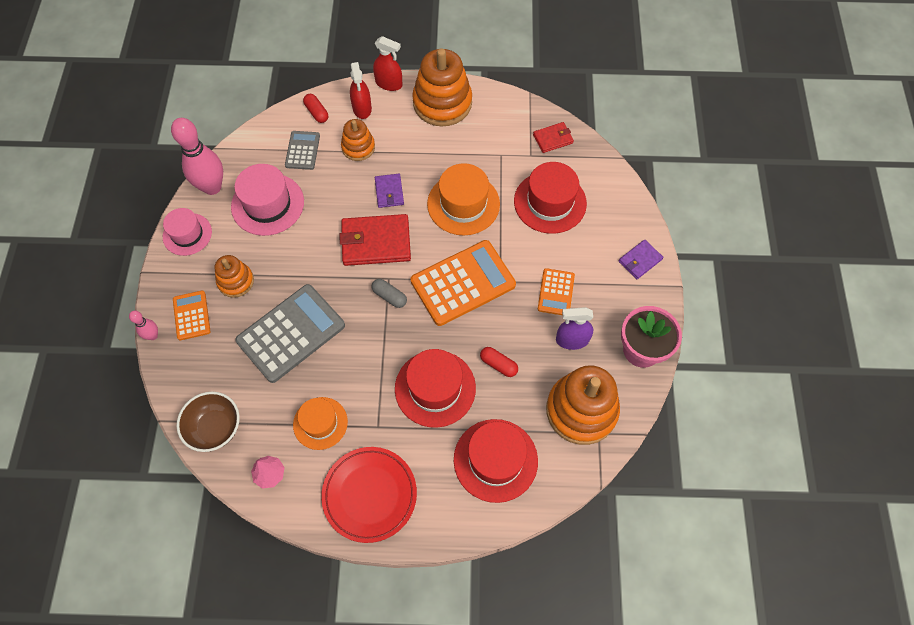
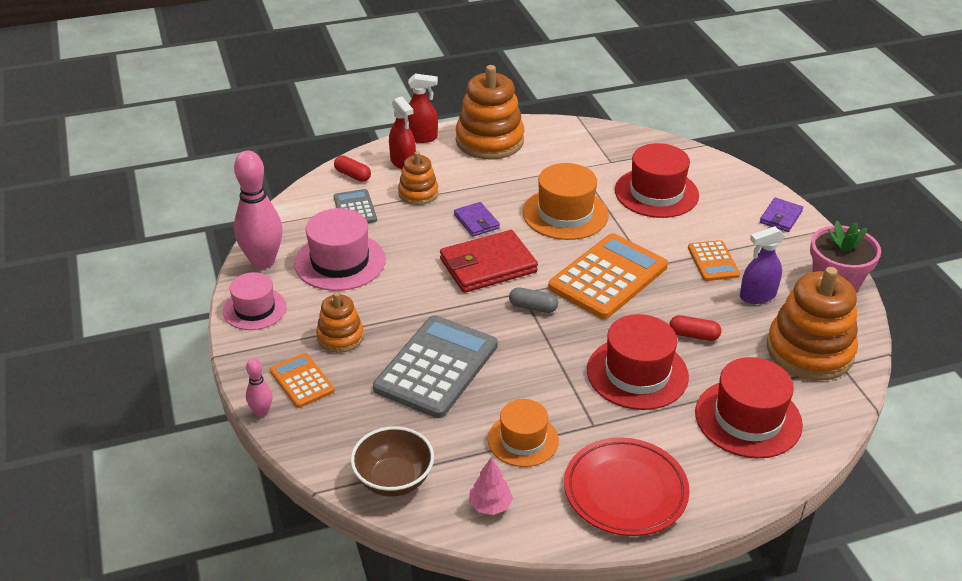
camera: 20 degrees left, 25 degrees down
red wallet [533,122,574,153] -> none

